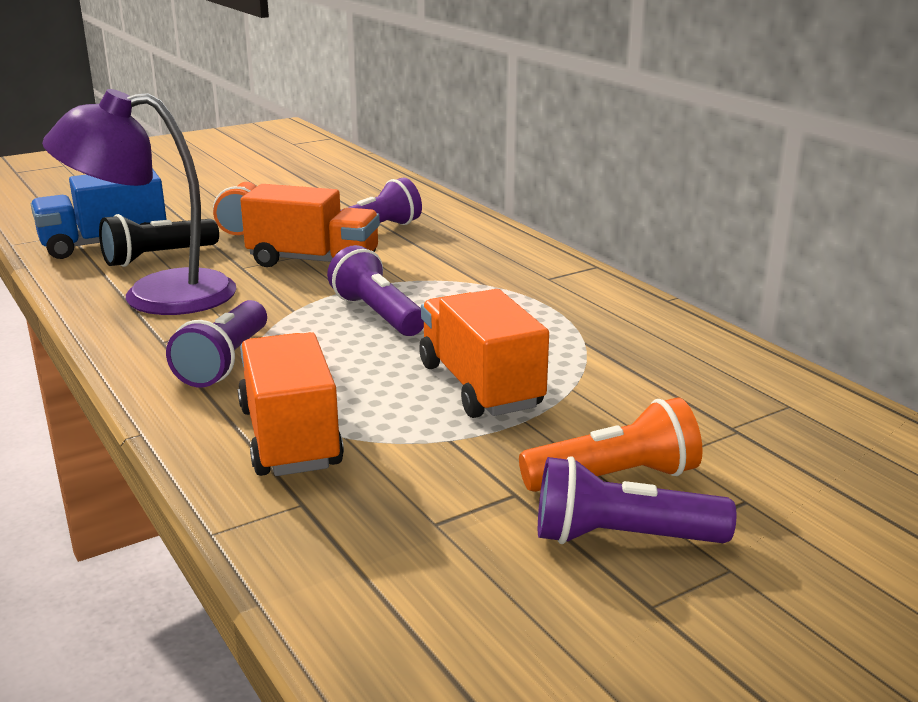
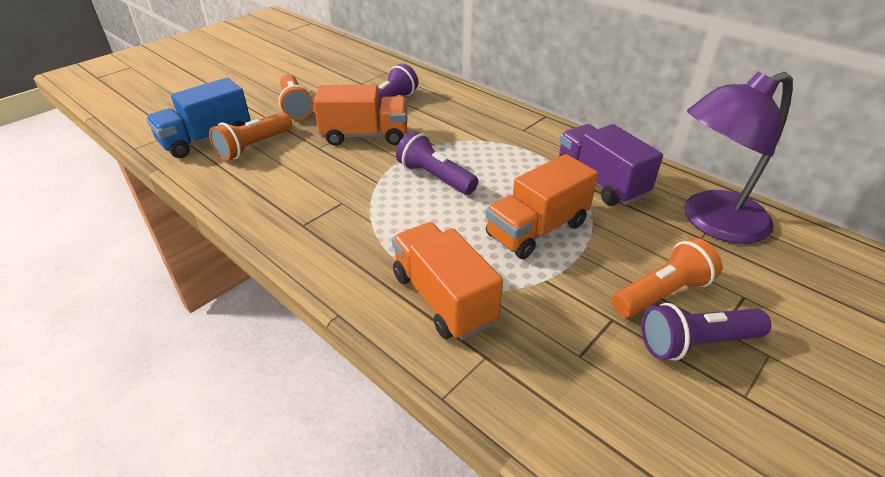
camera: 15 degrees left, 15 degrees up
purple lamp [42,89,237,315] -> purple lamp moved to [684,72,793,244]
black flashlight [99,214,219,267] -> orange flashlight [209,112,292,161]
purple flashlight [166,300,267,387] -> none
orange truck [419,289,549,418] -> orange truck turned 90 degrees counterclockwise [486,154,598,259]
none -> purple truck [558,124,663,206]

